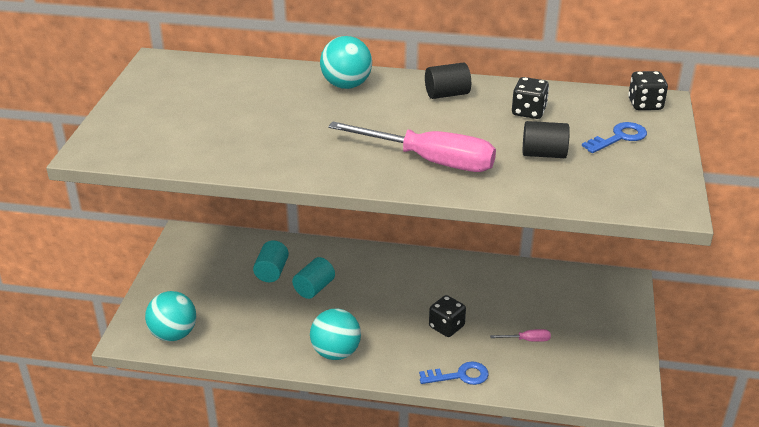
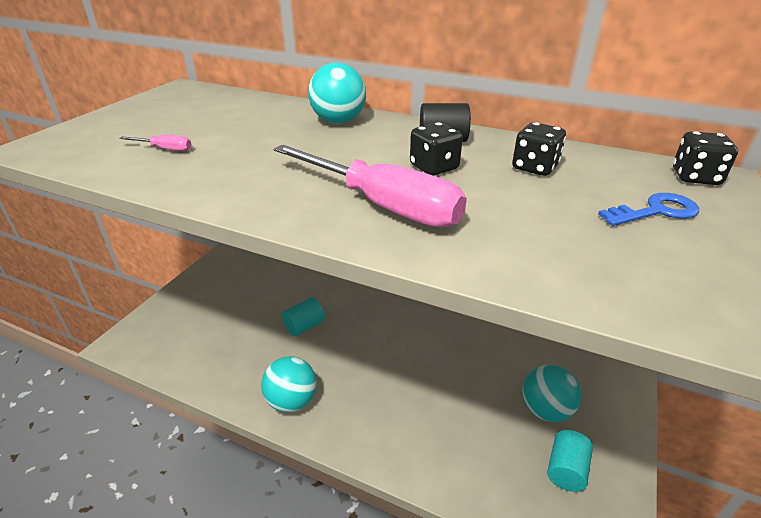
camera: 15 degrees right, 0 degrees up
turquoise ball [145,291,196,342] -> turquoise ball moved to [523,365,581,422]
turquoise cylinder [253,240,289,282] -> turquoise cylinder moved to [547,430,593,492]
blue key [419,361,489,385] -> none
black dice [429,295,466,337] -> black dice moved to [410,122,463,176]
pink screwdriver [490,329,551,342] -> pink screwdriver moved to [119,135,191,151]
black cylinder [523,121,570,158] -> none

